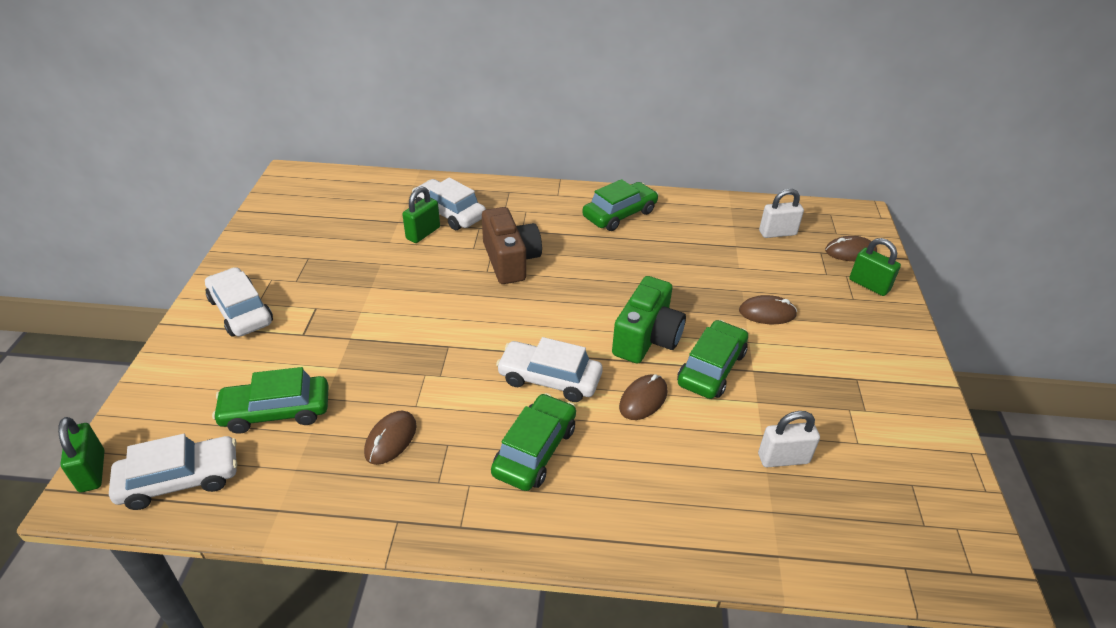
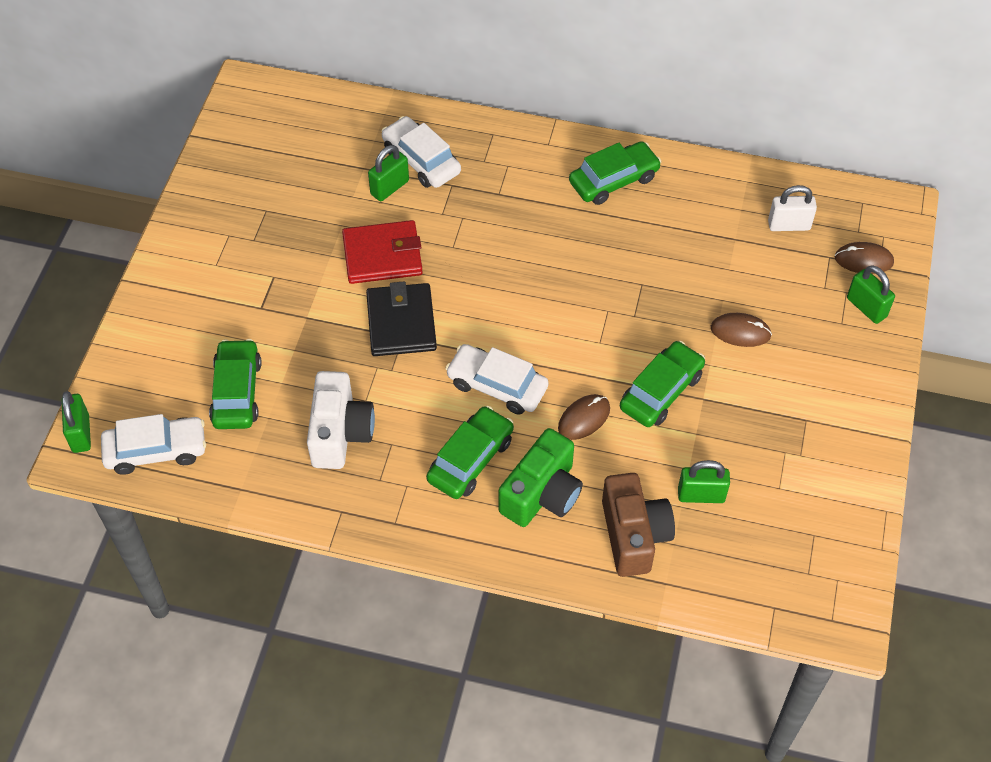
camera: 10 degrees right, 15 degrees up
white car [205,267,273,337] -> none
green car [212,367,329,434] -> green car turned 90 degrees clockwise [209,339,262,429]
brown mouse [364,411,417,465] -> white camera [307,371,375,469]
brown camera [482,207,542,284] -> brown camera moved to [602,473,675,577]
green camera [612,276,686,364] -> green camera moved to [498,428,583,527]
white padlock [758,411,820,467] -> green padlock [678,460,730,503]
none -> red wallet [342,220,423,284]
none -> black wallet [366,281,437,356]

